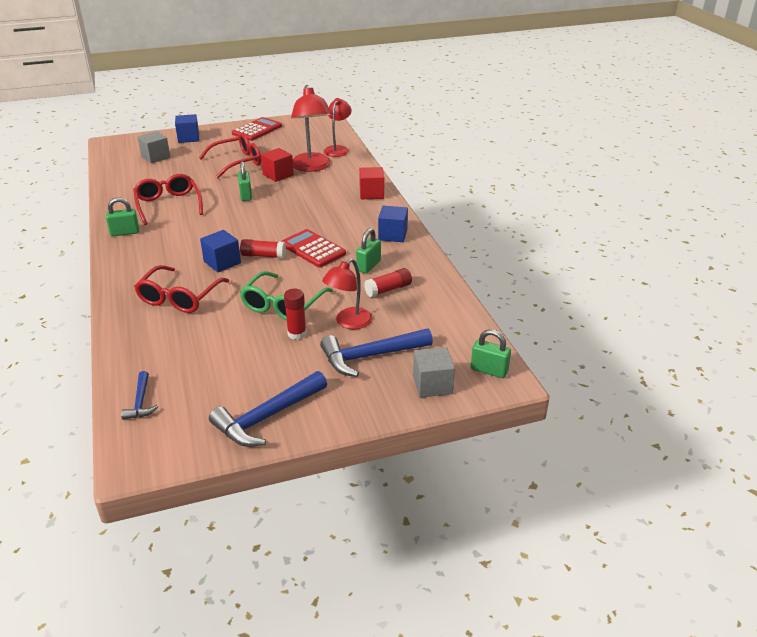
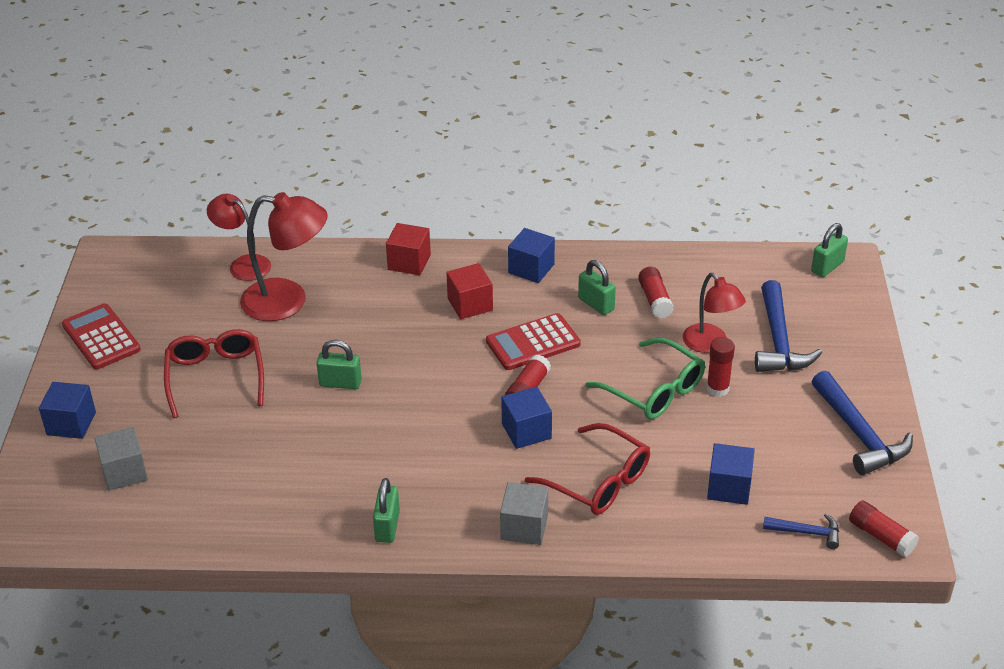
camera: 70 degrees left, 5 degrees up
red glasses [133,174,203,225] -> none
red cube [261,148,294,182] -> red cube moved to [446,263,493,319]
grey cube [413,347,455,398] -> grey cube moved to [500,482,548,545]
none -> blue cube [707,443,755,505]
none -> red glue stick [849,500,919,557]

